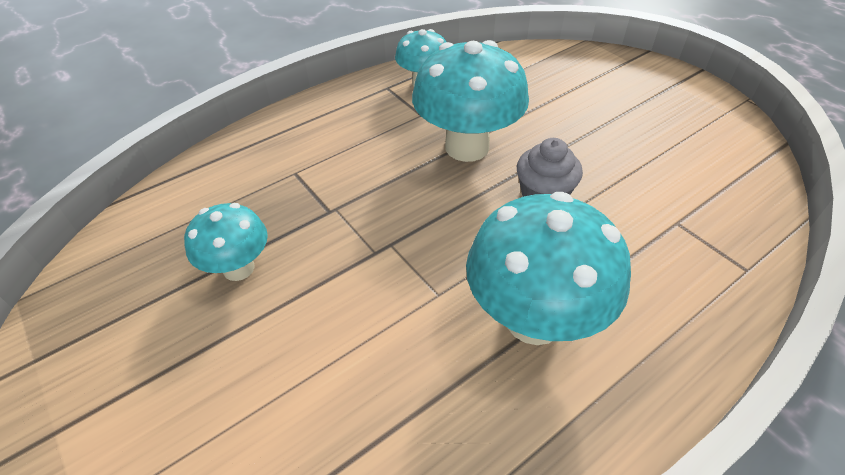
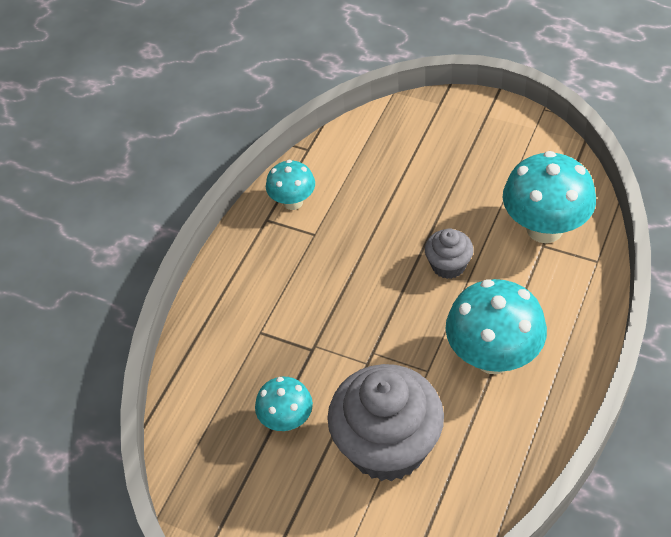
camera: 25 degrees left, 5 degrees up
turquoise mushroom [412,40,529,162] -> turquoise mushroom moved to [503,151,596,243]
none -> grey cupcake [327,364,444,481]

